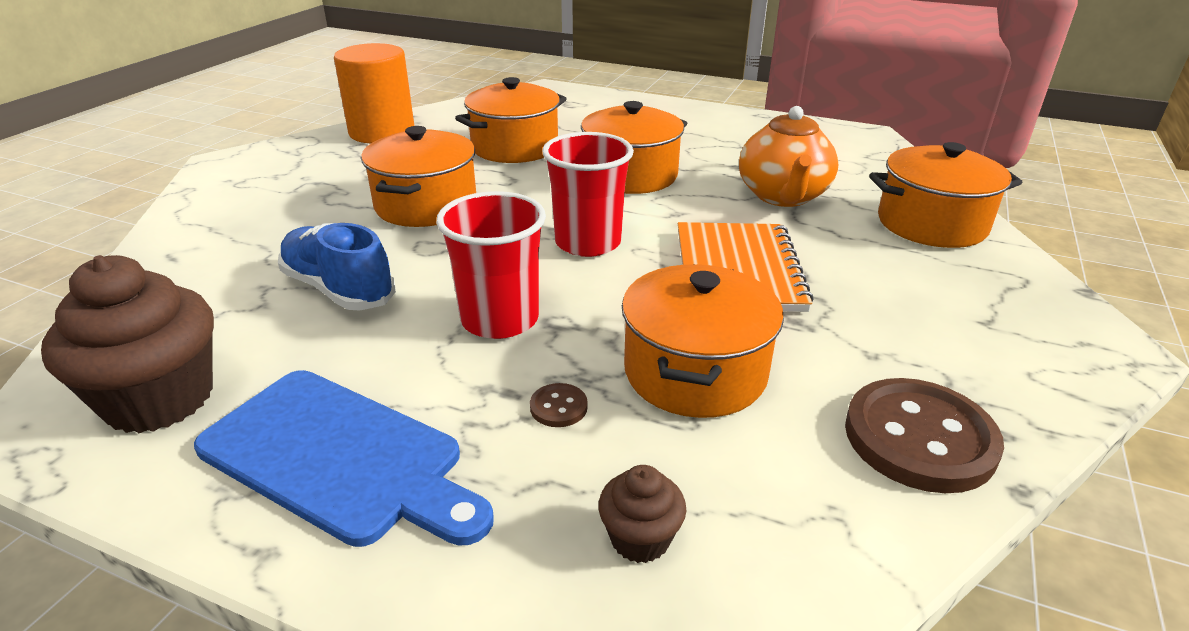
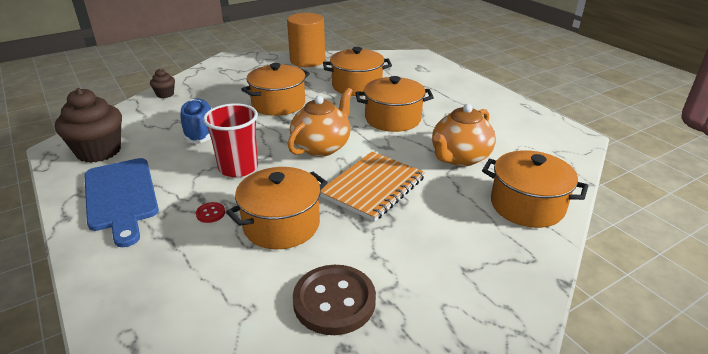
camera: 35 degrees right, 0 degrees up
brown button [530,383,588,427] -> red button [196,202,225,223]
red cup [542,132,634,257] -> orange teapot [288,88,353,157]
brown cupcake [598,465,686,563] -> brown cupcake moved to [150,69,175,98]

